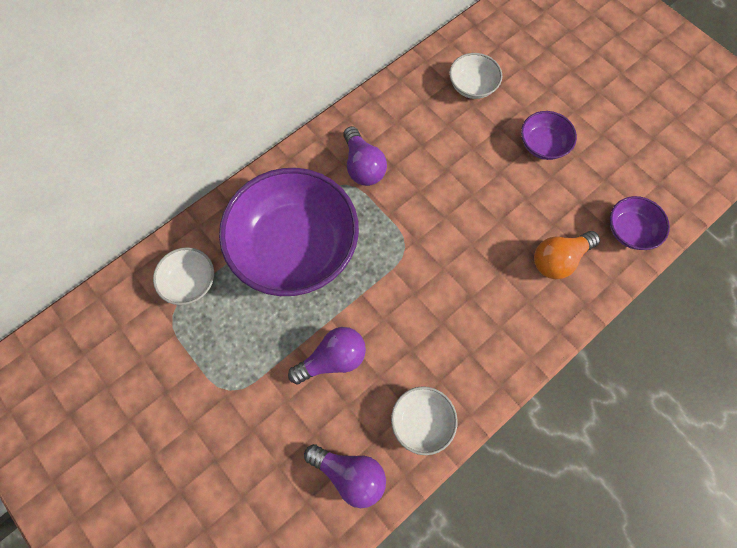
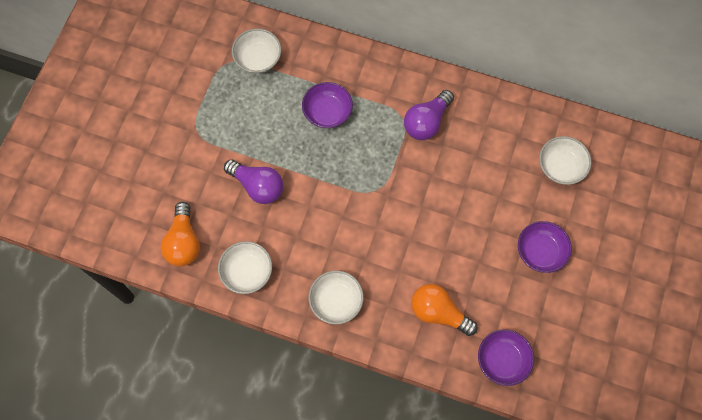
camera: 60 degrees right, 0 degrees up
purple bowl [219,168,359,296] -> purple bowl [302,82,353,128], size x0.45
purple light bulb [304,444,386,508] -> orange light bulb [161,202,200,266]
none -> white bowl [309,271,364,324]

